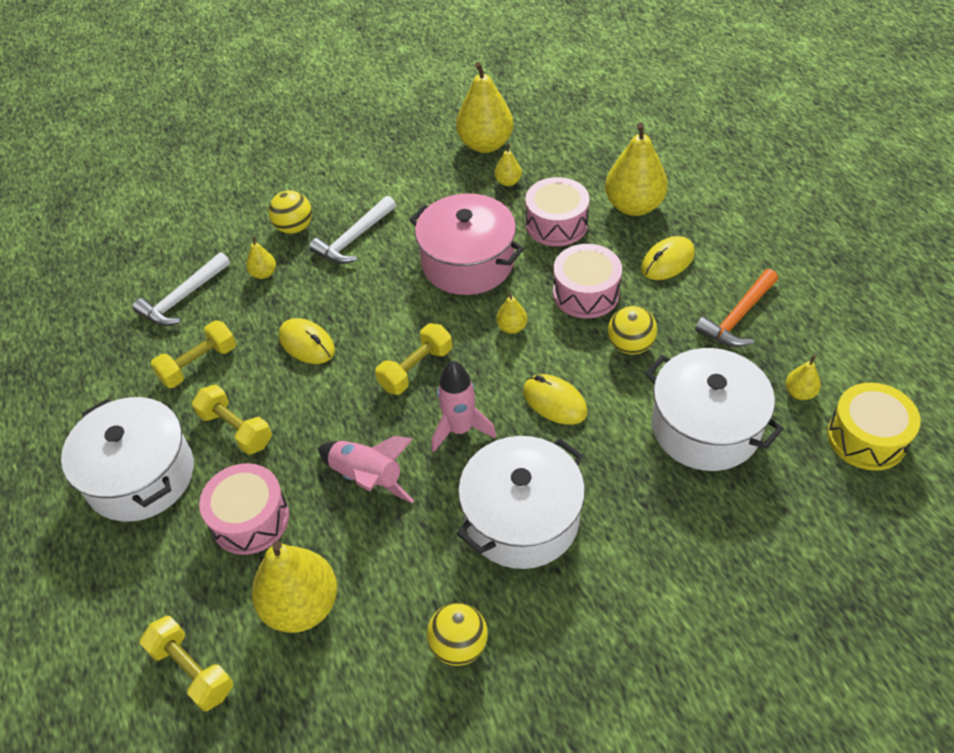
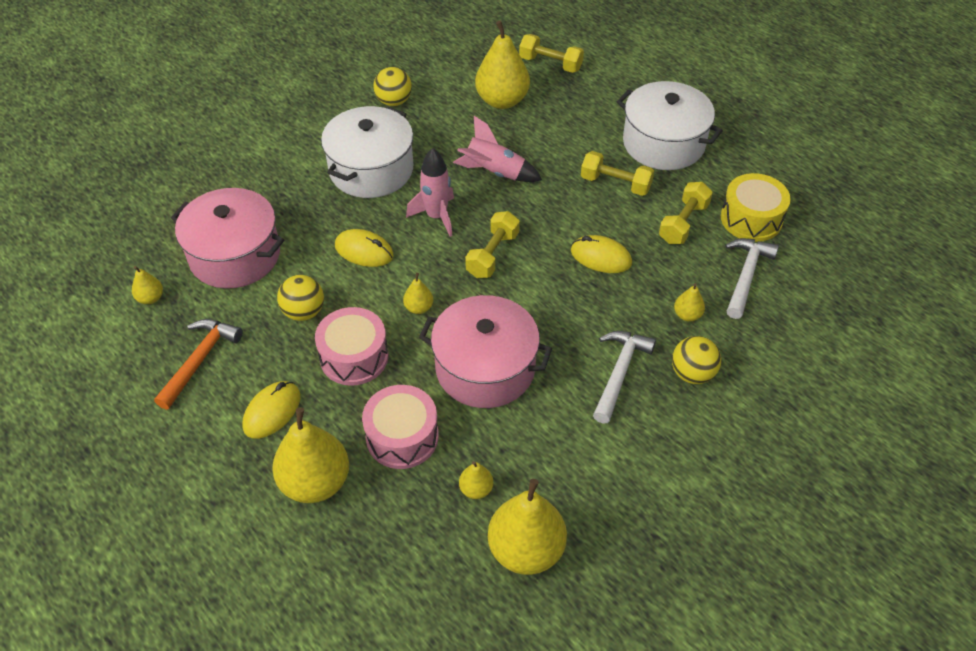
camera: 160 degrees right, 0 degrees up
pink drum [199,463,289,555] -> none
white pot [645,348,784,471] -> pink pot [171,188,284,289]
yellow drum [827,382,921,471] -> yellow drum moved to [721,173,791,242]

